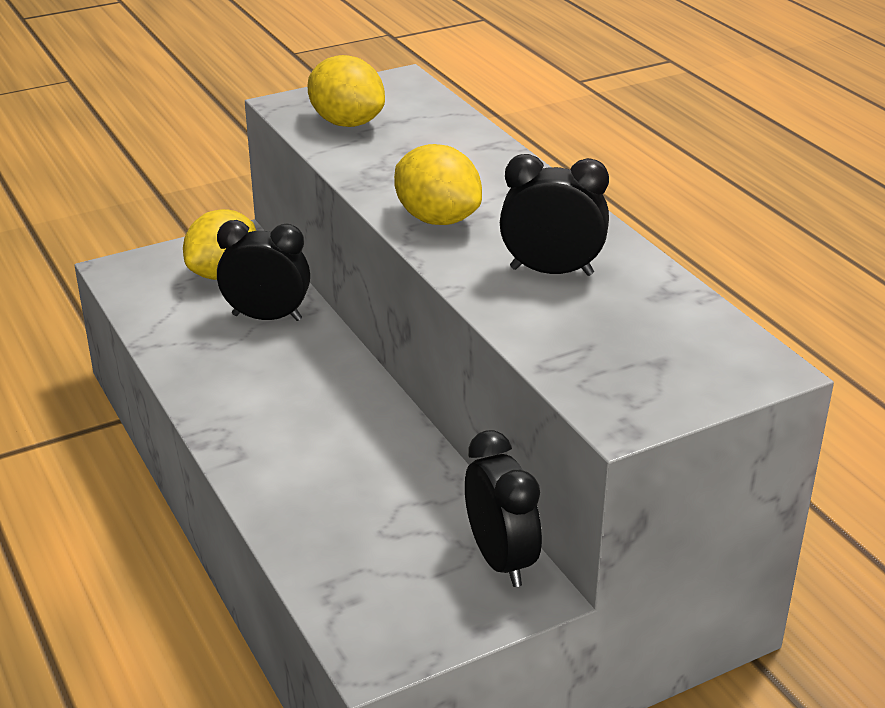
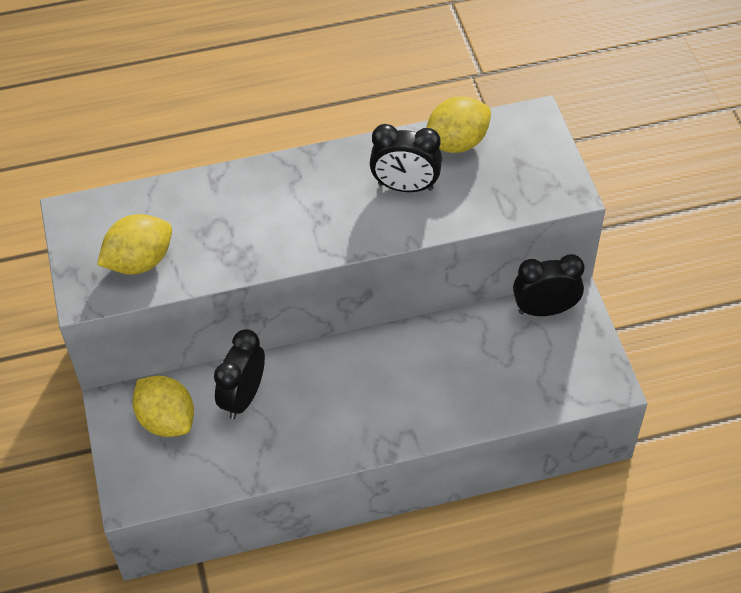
camera: 75 degrees left, 20 degrees up
yellow lemon [394,144,482,225] -> yellow lemon moved to [426,96,491,153]
black clock [500,154,609,276] -> black clock turned 105 degrees counterclockwise [370,124,442,192]

